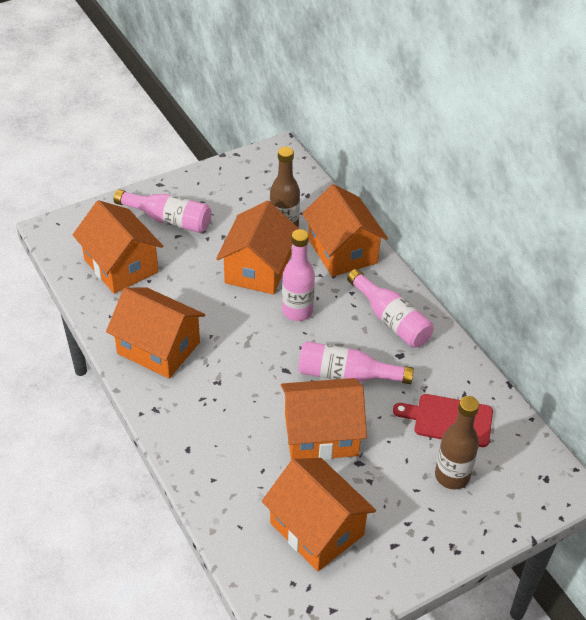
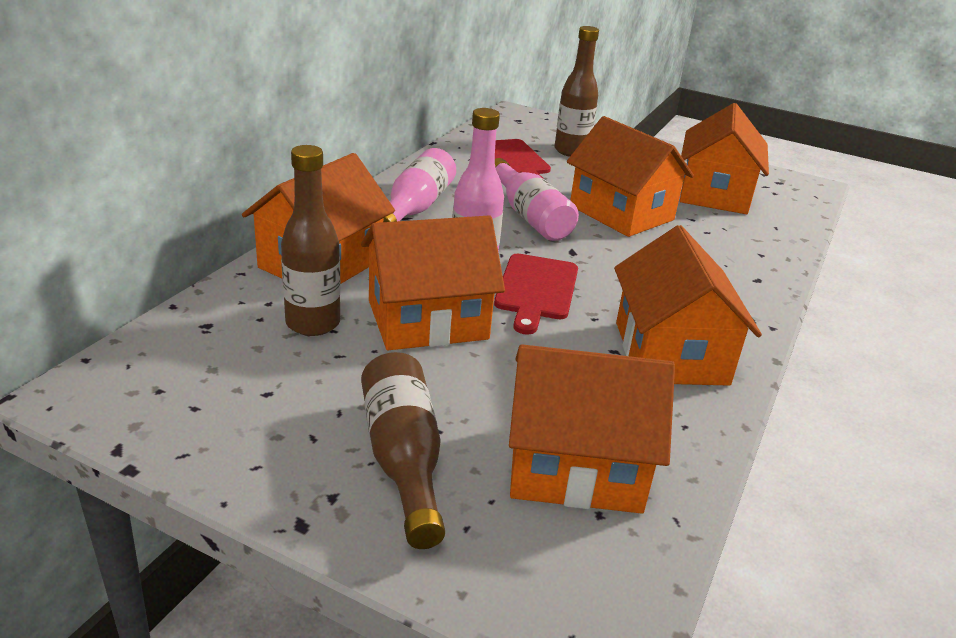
camera: 125 degrees left, 15 degrees down
orange house [73,200,163,294] -> orange house turned 75 degrees clockwise [509,345,675,514]
pink bottle [114,189,211,233] -> brown bottle [361,352,445,549]
none -> red cutting board [494,254,578,335]

